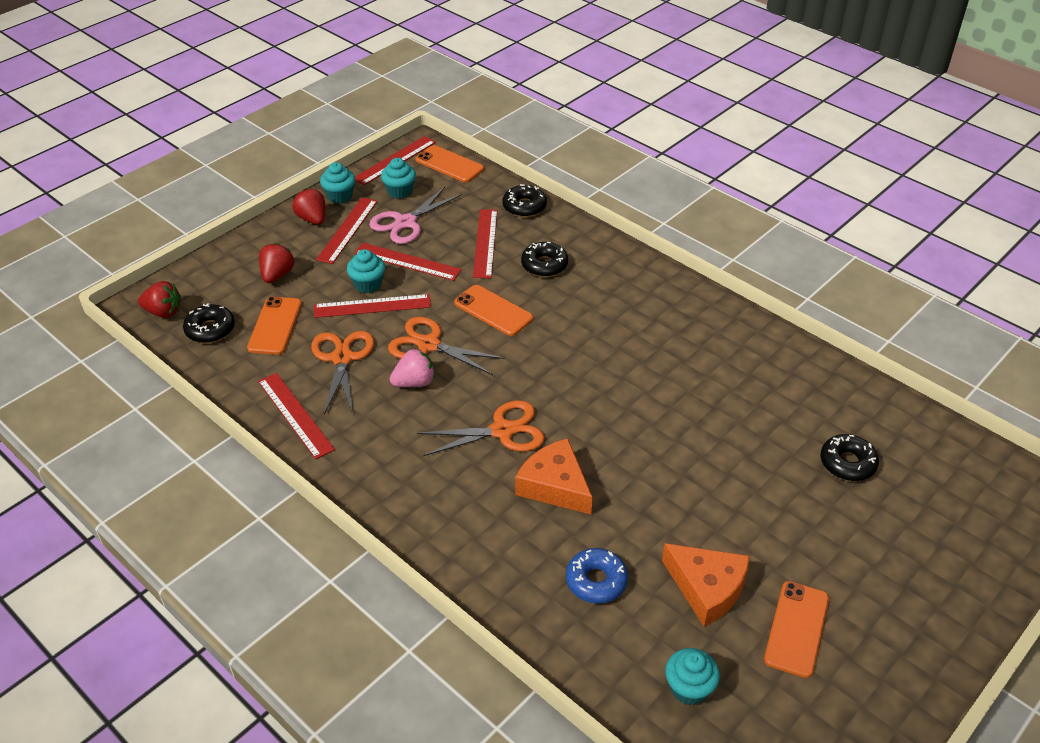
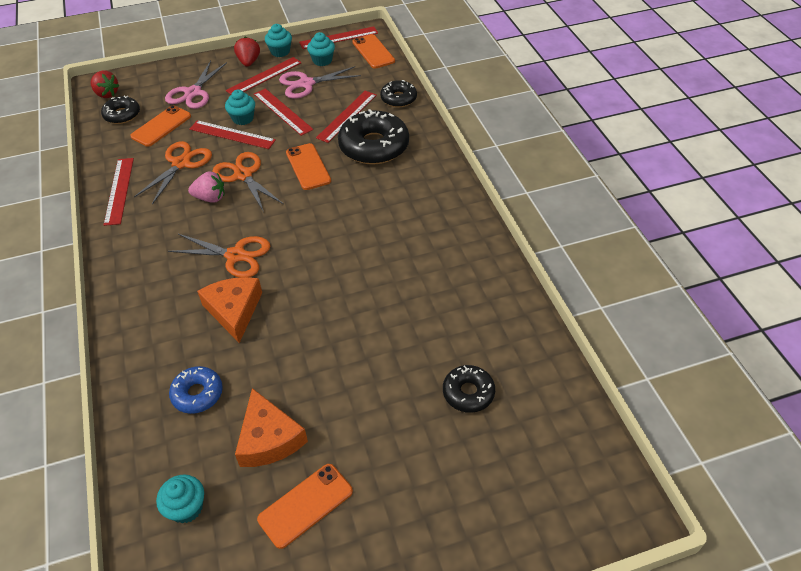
camera: 30 degrees right, 5 degrees up
red strawberry [259,243,294,283] -> pink scissors [165,61,227,109]
black donut [521,242,568,277] -> black donut [338,109,409,165], size x1.81

